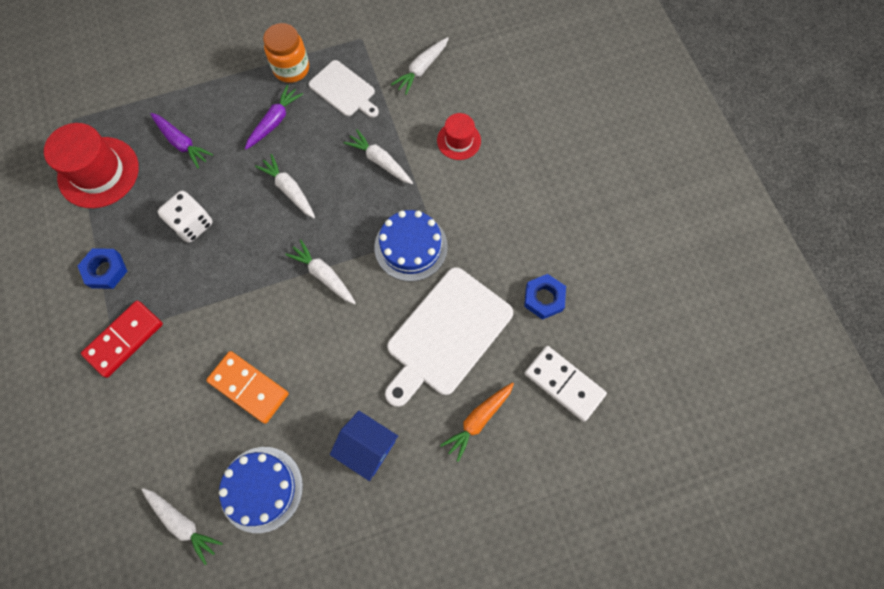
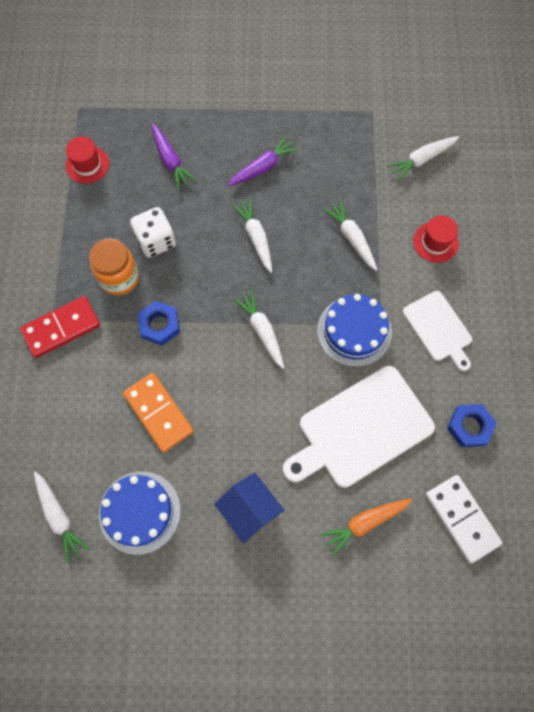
camera: 20 degrees right, 0 degrees up
red hat [44,123,139,208] -> red hat [65,136,109,184], size x0.56
blue nut [78,248,127,289] -> blue nut moved to [138,301,180,346]
orange jar [263,23,309,83] -> orange jar moved to [89,239,139,295]
white cutting board [309,60,379,118] -> white cutting board moved to [403,291,472,371]

